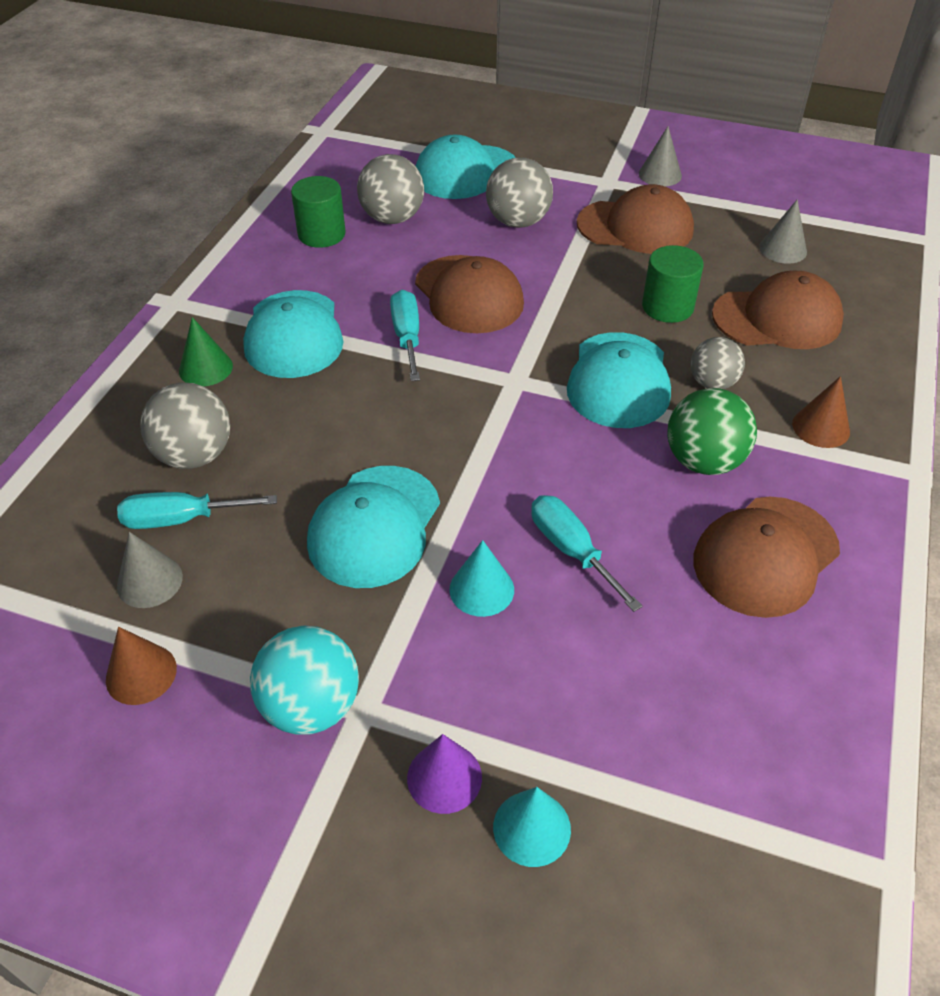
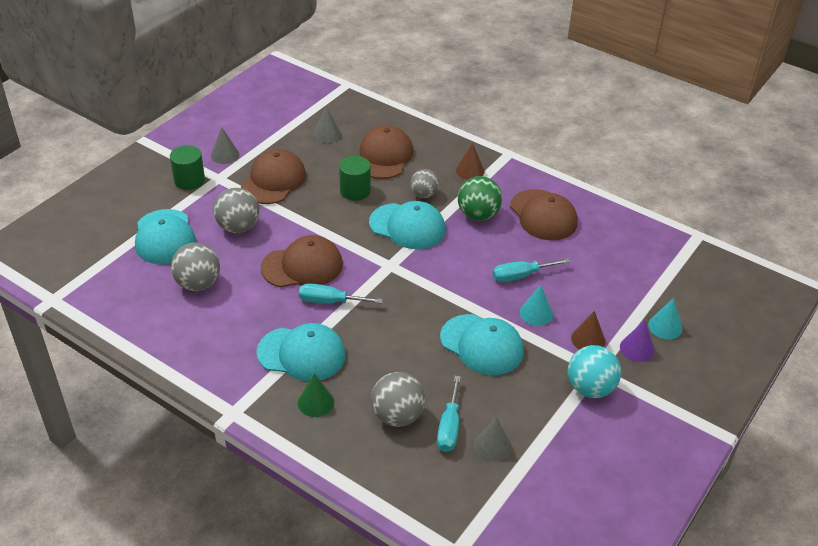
camera: 75 degrees left, 5 degrees down
brown cone [106,627,177,705] -> brown cone moved to [571,311,605,350]
green cylinder [291,176,346,248] -> green cylinder moved to [170,145,205,190]

